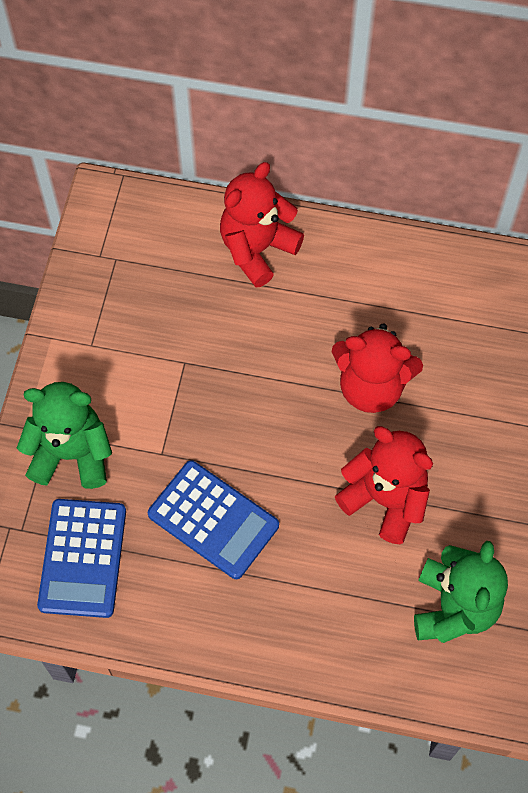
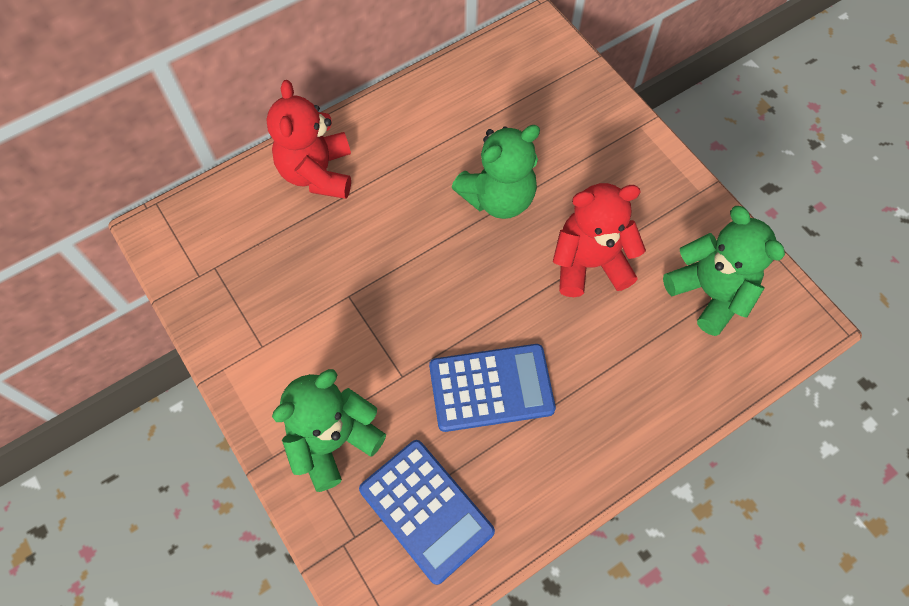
camera: 45 degrees left, 0 degrees up
red teddy bear [331,324,423,413] -> green teddy bear [452,125,540,219]

